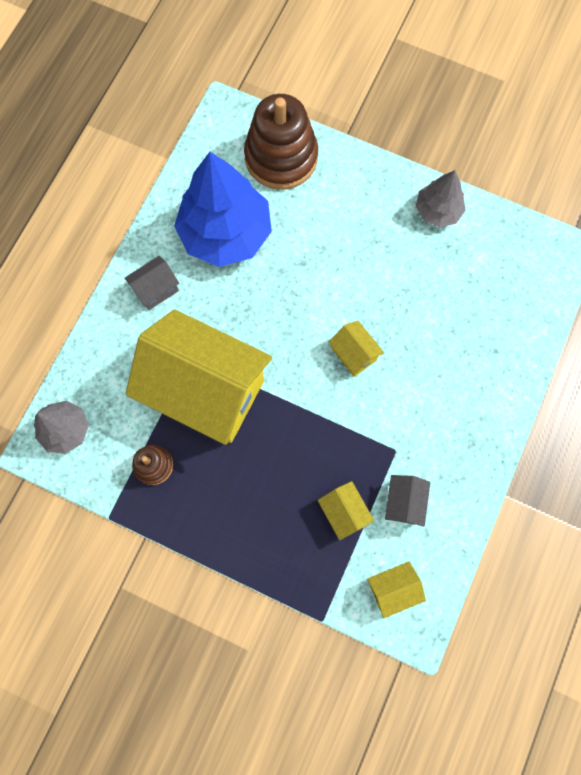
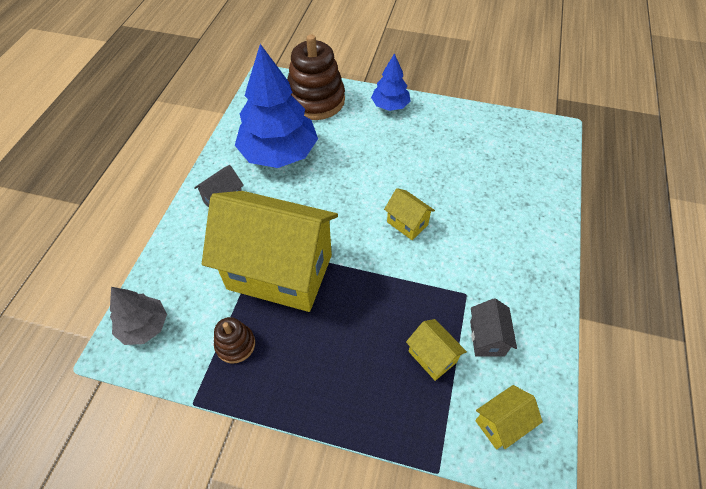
camera: 10 degrees left, 20 degrees down
grey tree [415,170,466,228] -> none
none -> blue tree [371,53,410,111]

